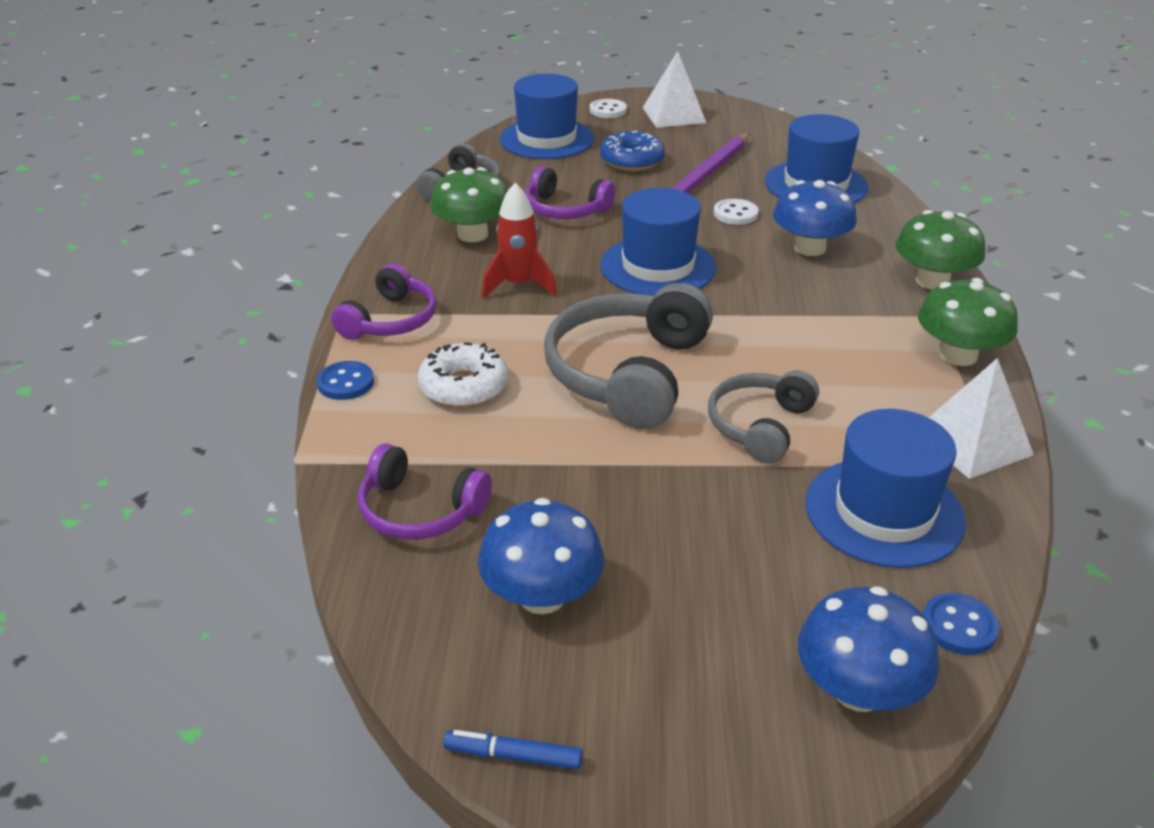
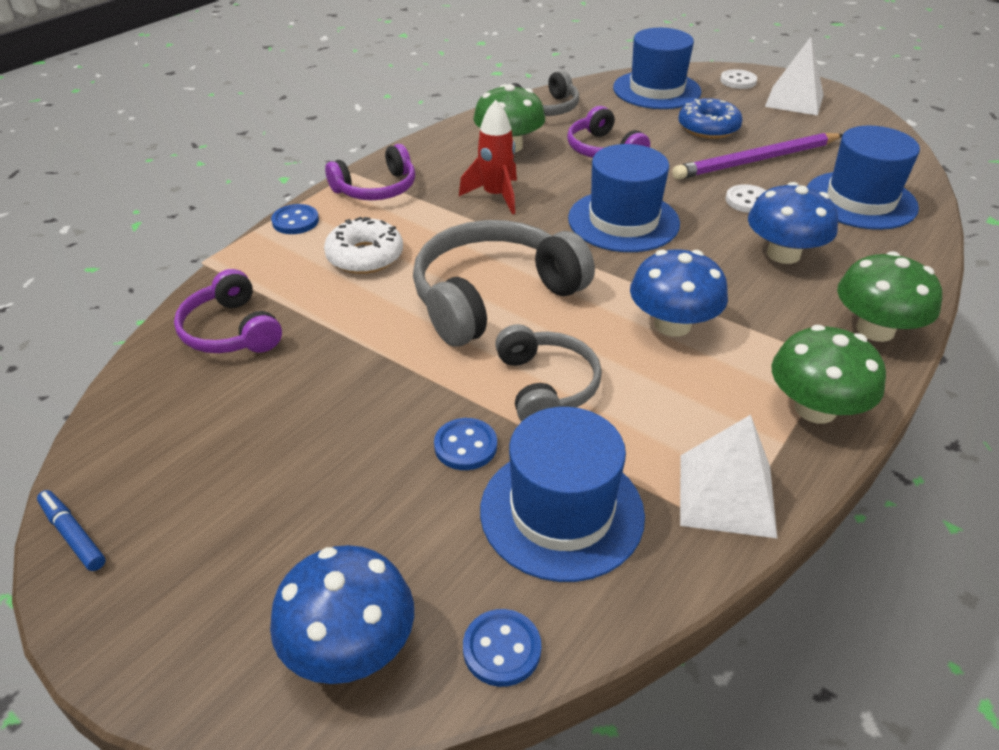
camera: 35 degrees right, 5 degrees up
blue mushroom [478,498,604,614] -> blue mushroom moved to [630,249,728,337]
grey headphones [708,370,819,464] -> grey headphones turned 105 degrees clockwise [495,324,602,421]
none -> blue button [434,418,497,470]

